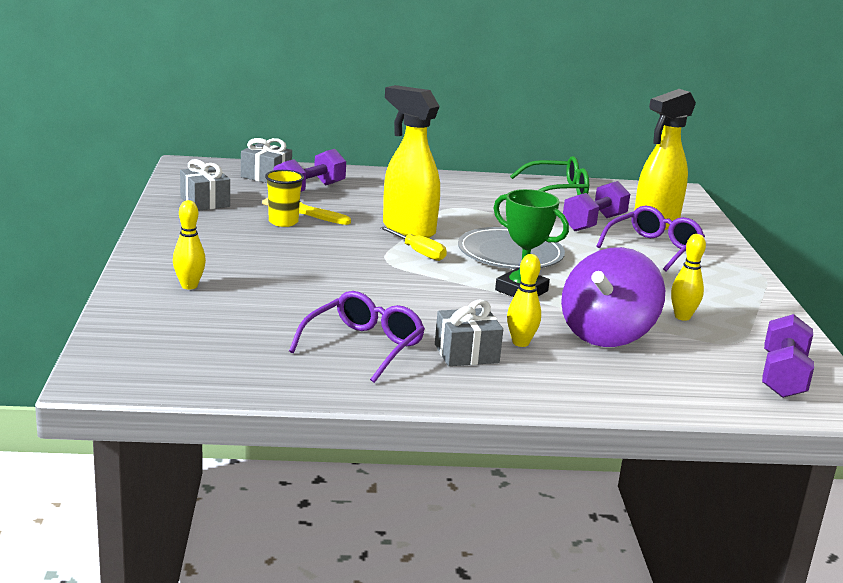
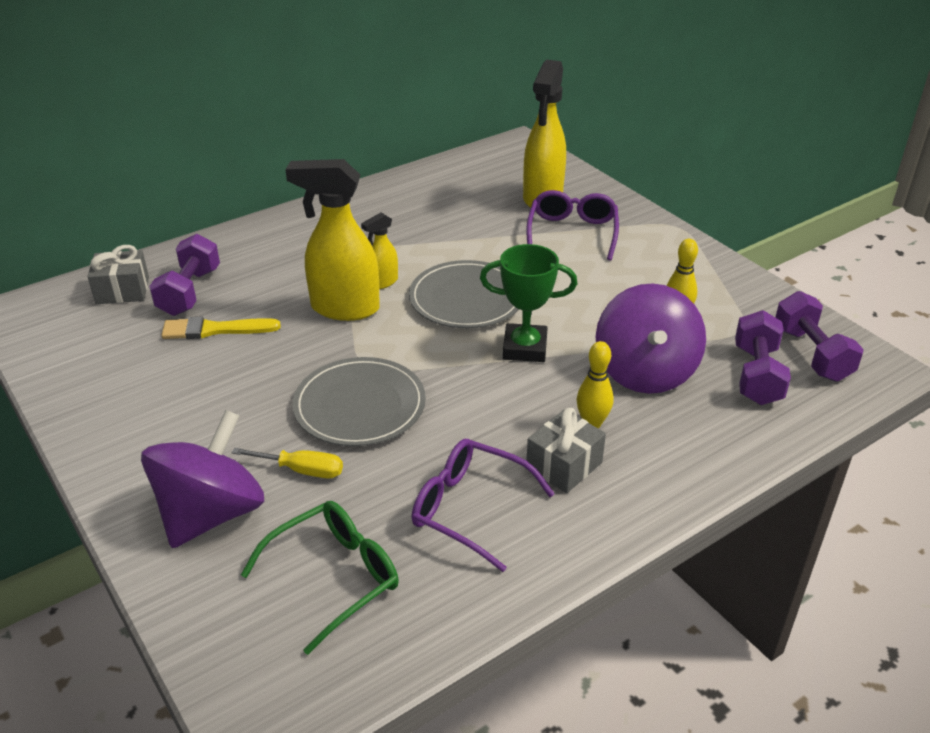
camera: 30 degrees left, 15 degrees up
yellow bowling pin [173,200,206,290] -> purple spinning top [141,410,264,548]
grey gift [180,159,230,211] -> none
yellow cup [265,170,304,227] -> none
purple glasses [289,291,425,383] -> purple glasses turned 60 degrees counterclockwise [412,439,555,572]
yellow screwdriver [380,227,447,261] -> yellow screwdriver moved to [232,448,343,478]
green glasses [510,156,589,195] -> green glasses moved to [241,501,399,655]
purple dumbbell [563,181,630,231] -> purple dumbbell moved to [735,310,791,405]
none -> grey plate [292,357,426,446]
none -> yellow spray bottle [361,212,398,289]

